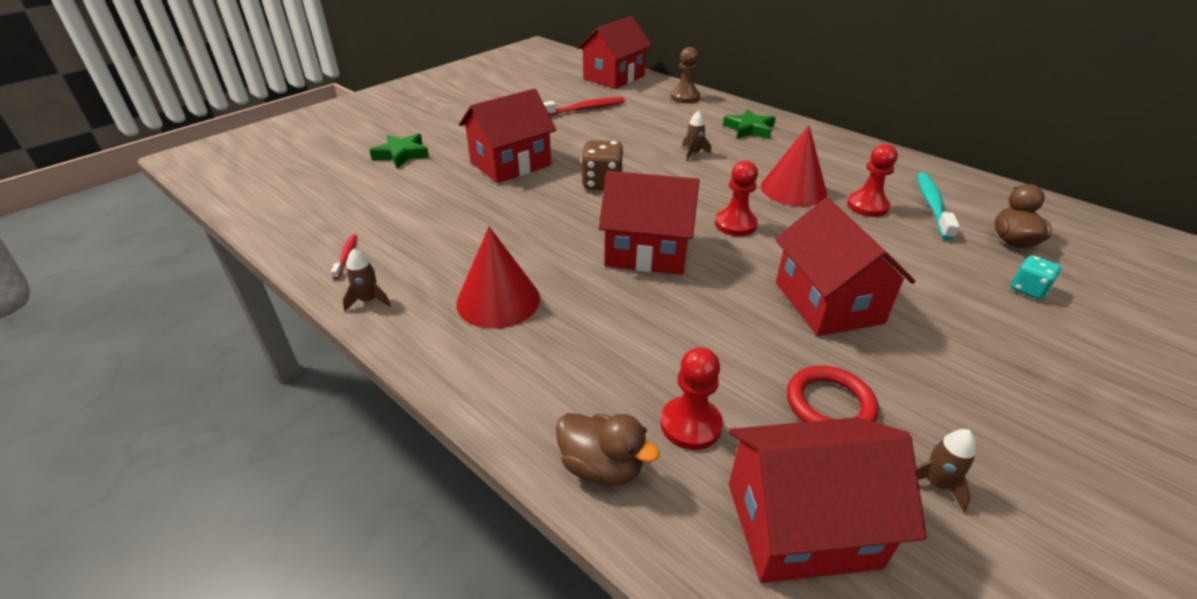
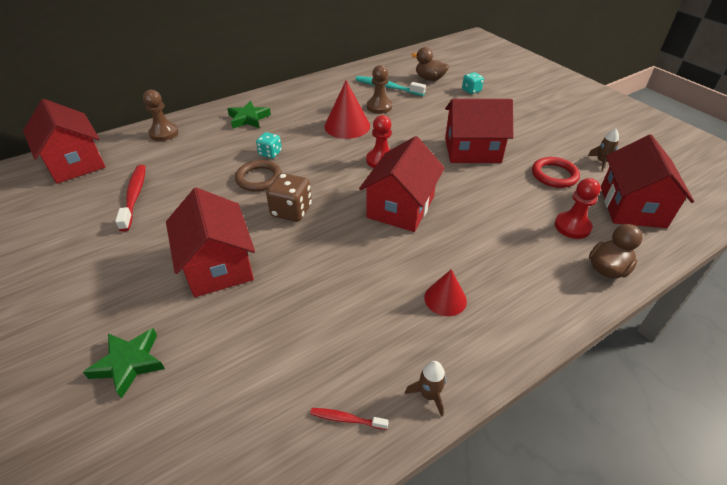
camera: 75 degrees left, 5 degrees up
red cone [456,227,540,329] -> red cone [424,269,467,316], size x0.62
brown rocket [682,111,711,161] -> turquoise dice [256,132,282,159]
red pawn [847,144,898,217] -> brown pawn [367,65,392,114]
none -> brown ring [235,160,282,191]

